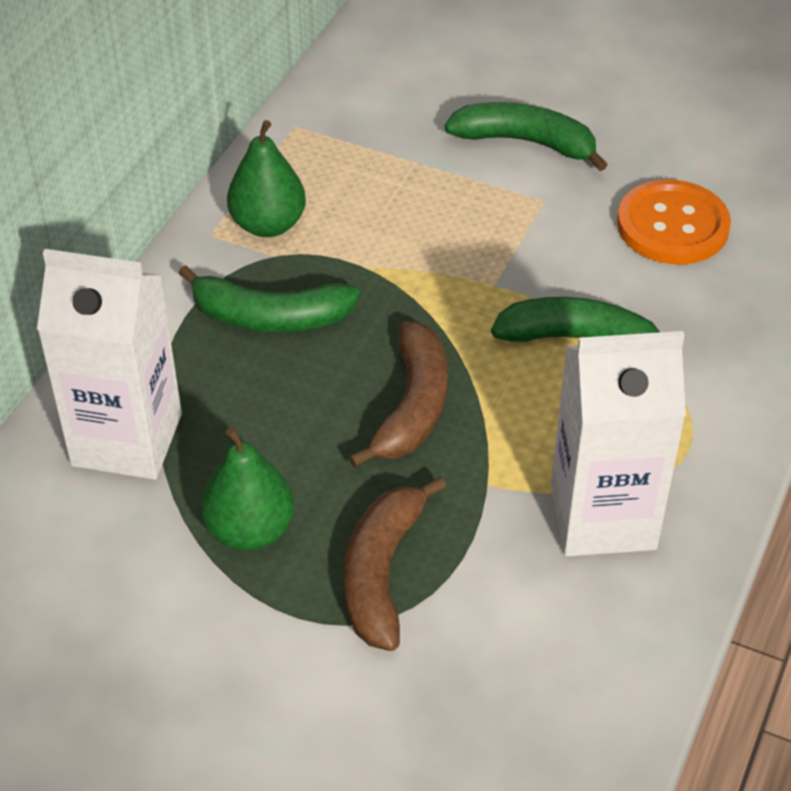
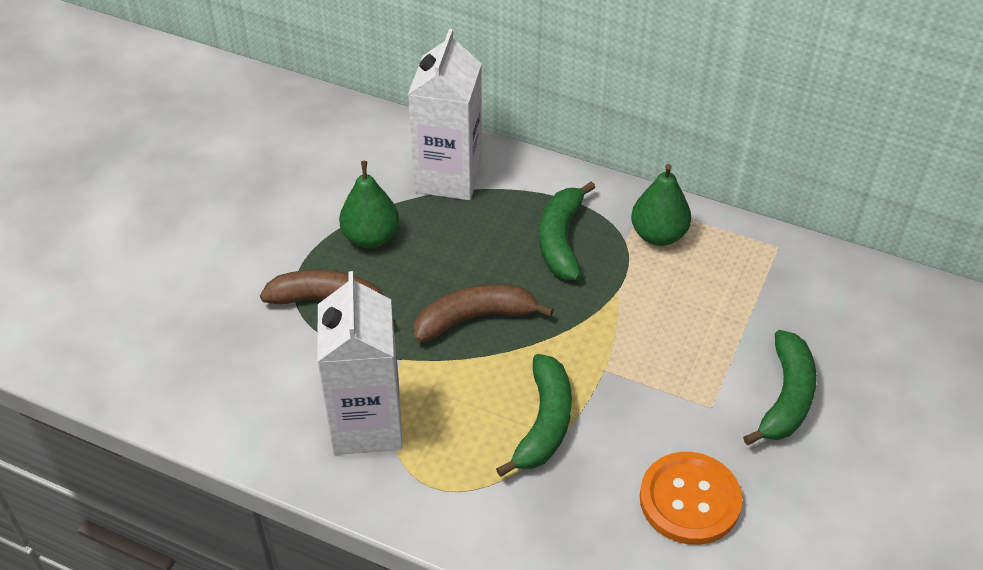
camera: 90 degrees right, 0 degrees up
brown banana [349,321,448,468] -> brown banana turned 150 degrees clockwise [414,284,554,343]

